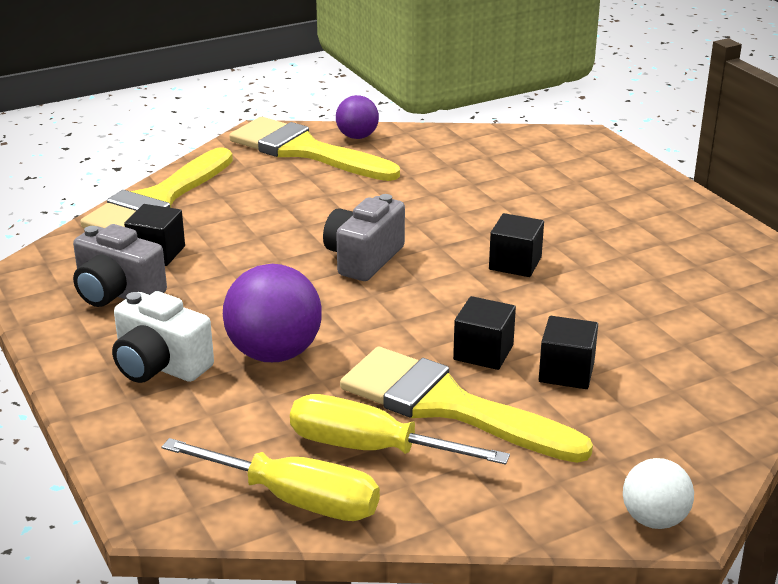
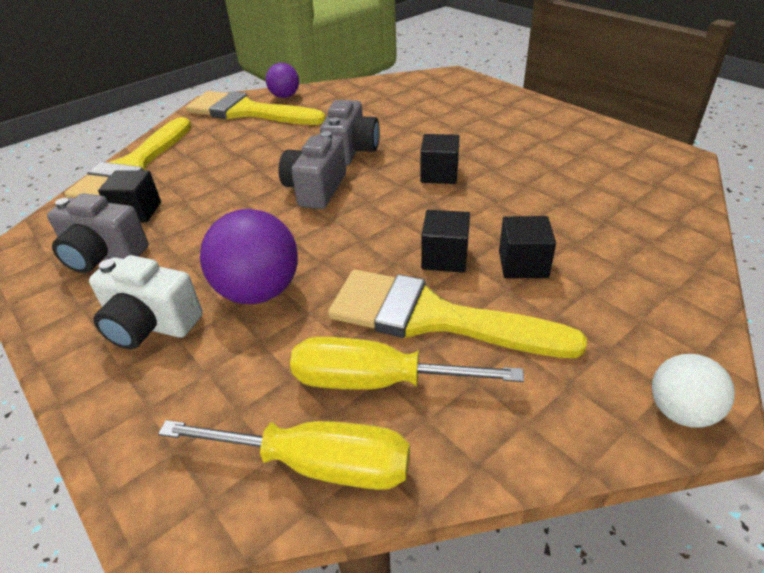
camera: 10 degrees left, 10 degrees up
none -> grey camera [320,100,380,166]

